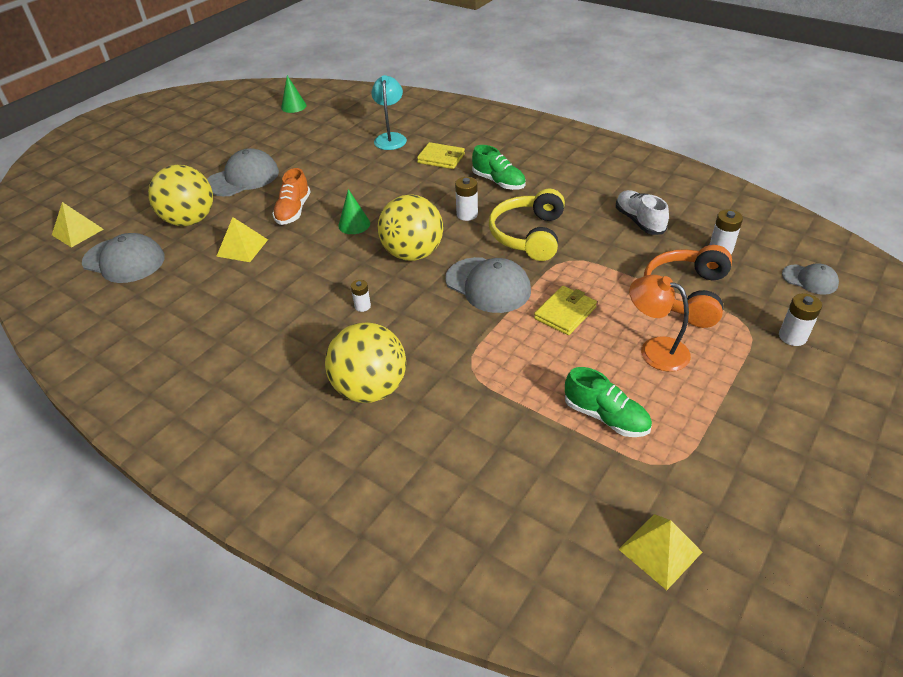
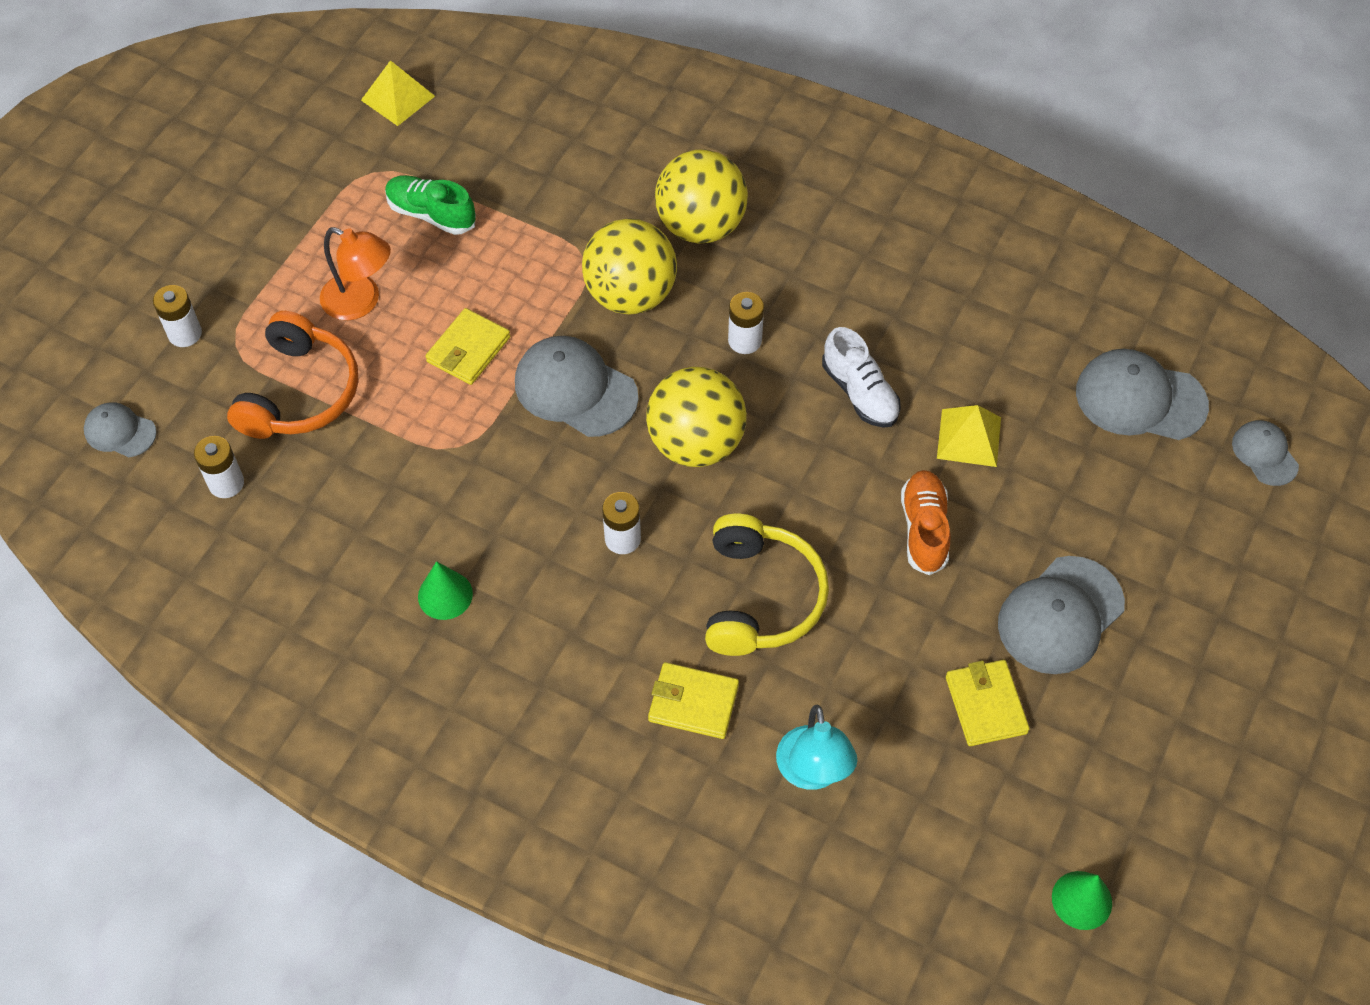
camera: 170 degrees right, 15 degrees up
yellow pyramid [52,202,104,248] -> grey cap [1232,420,1299,486]
yellow ball [148,165,213,226] -> yellow ball moved to [582,218,677,315]
green cone [338,189,370,234] -> green cone moved to [418,561,473,620]
white battery [351,280,371,312] -> white battery [728,292,764,354], size x1.51
green shoe [472,145,526,190] -> none
yellow headphones [489,189,565,261] -> yellow headphones moved to [705,514,829,656]
white shoe [616,190,669,235] -> white shoe moved to [822,327,901,428]
none -> yellow wallet [946,660,1030,746]

